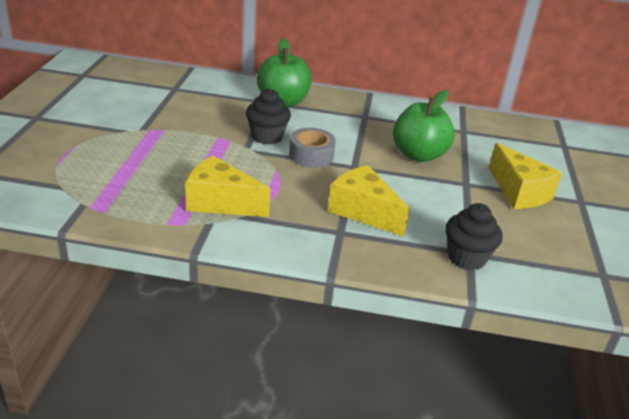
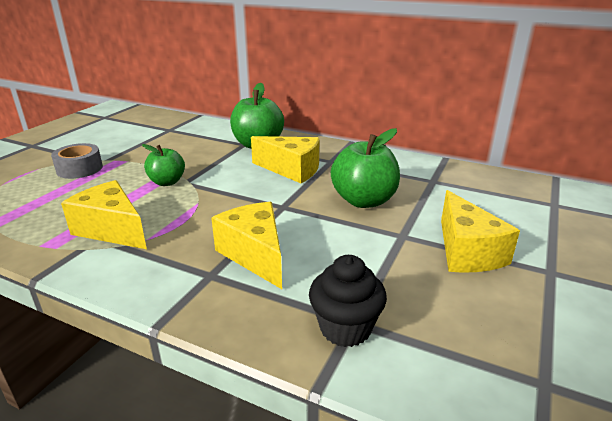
camera: 20 degrees right, 5 degrees down
black cupcake [246,88,291,145] -> none
grey tape [289,128,336,168] -> grey tape moved to [51,143,103,179]
none -> green apple [142,144,185,186]
none -> yellow cheese [251,136,319,183]

